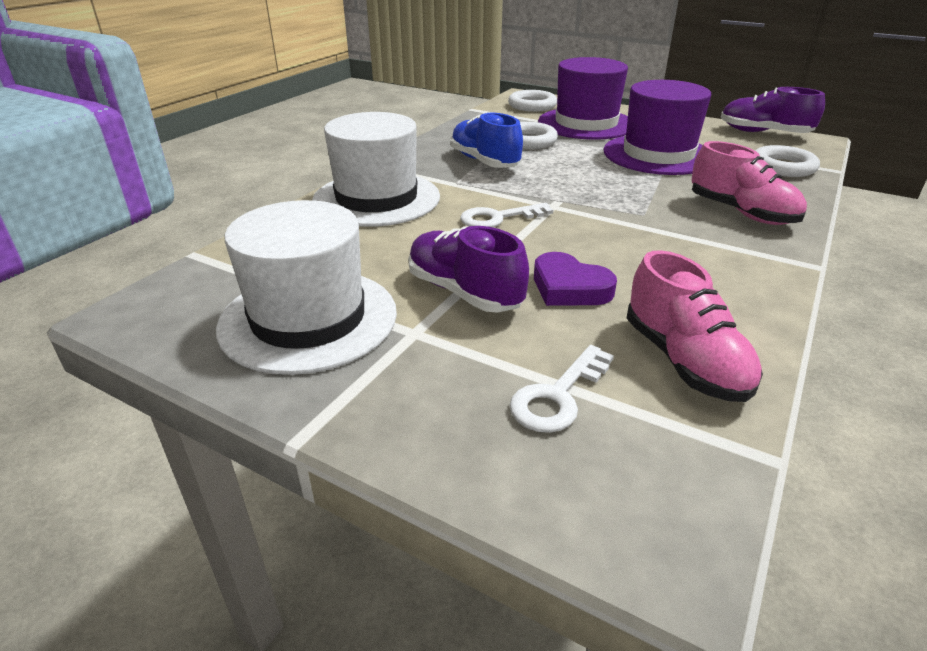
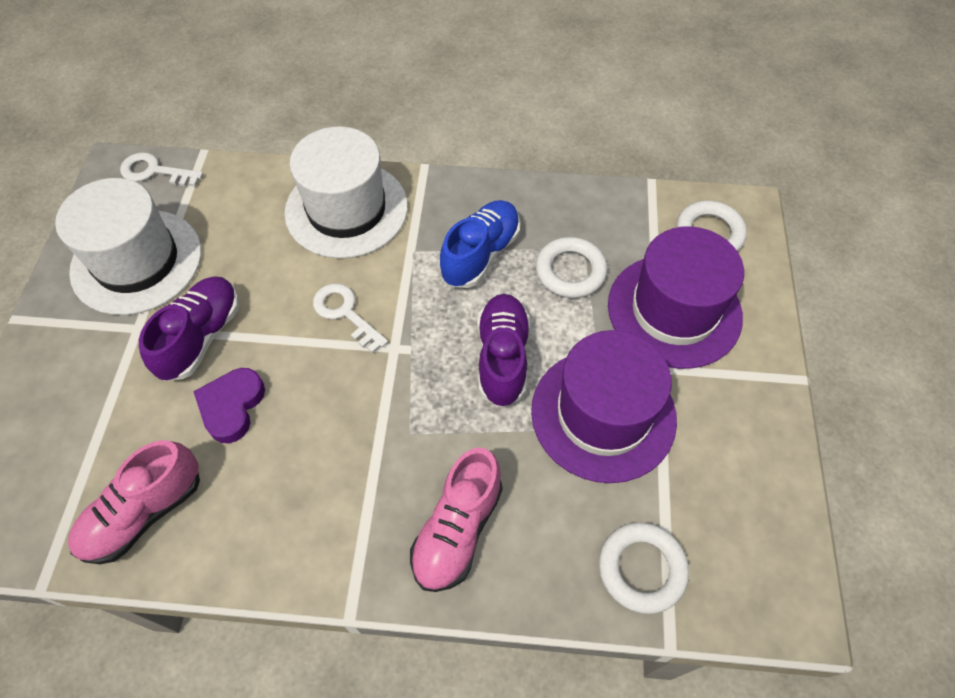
camera: 65 degrees right, 25 degrees up
white key [510,345,614,433] -> white key moved to [120,152,203,186]
purple shoe [721,87,825,133] -> purple shoe moved to [477,294,530,407]

